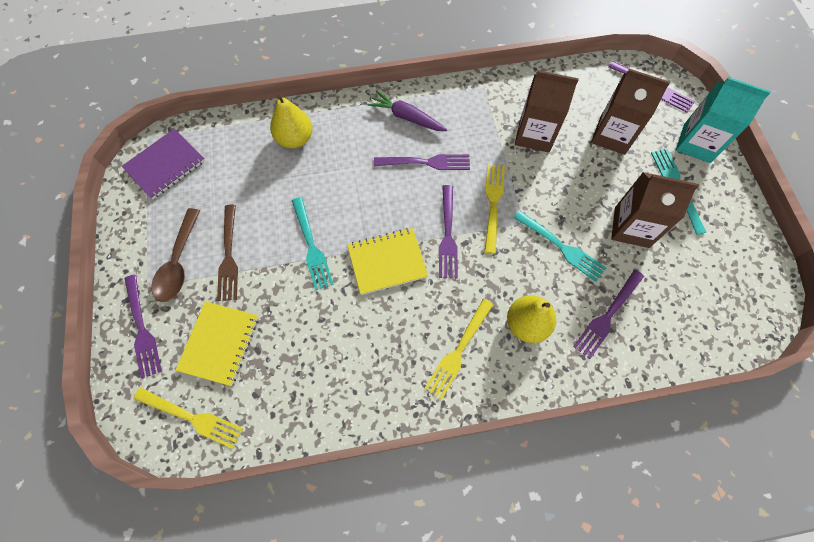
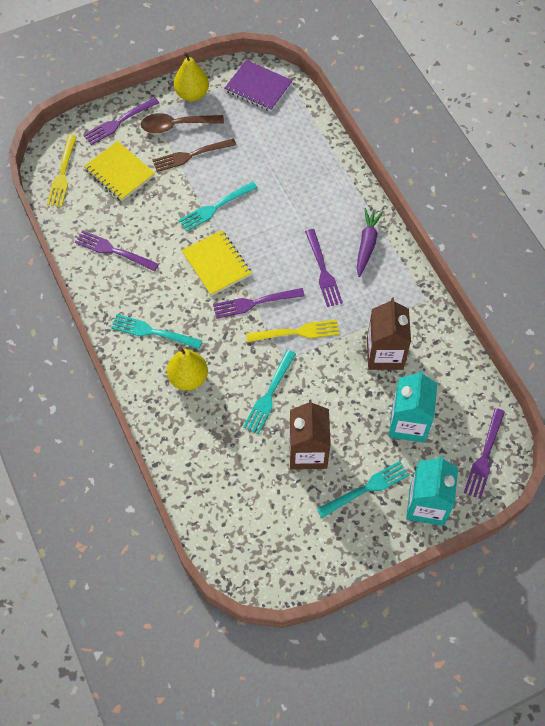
camera: 75 degrees right, 5 degrees down
yellow notebook [175,301,259,386] -> yellow notebook turned 45 degrees clockwise [84,141,155,201]
yellow pear [270,94,312,148] -> yellow pear moved to [174,52,209,101]
yellow fork [424,299,493,400] -> turquoise fork [111,314,202,349]
purple fork [573,270,644,359] -> purple fork moved to [75,230,159,271]
brown carton [591,69,670,155] -> turquoise carton [389,370,437,443]

